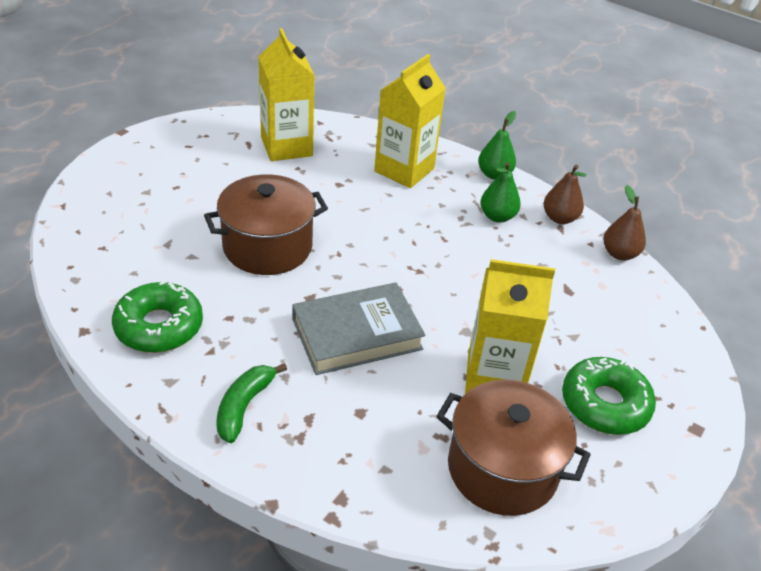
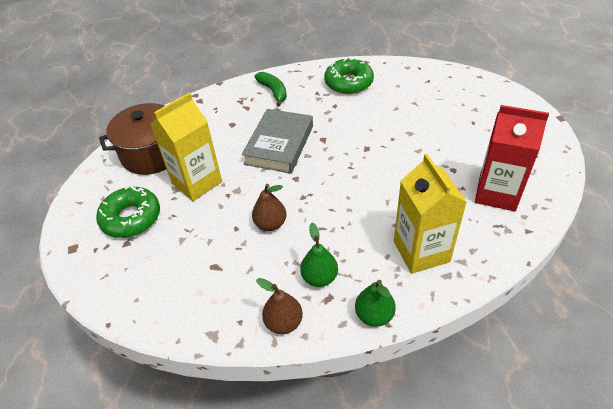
camera: 135 degrees right, 5 degrees up
brown pot [204,174,328,275] -> none
yellow carton [258,28,315,161] -> red carton [475,105,549,212]
brown pear [603,185,646,260] -> brown pear moved to [252,184,286,231]

